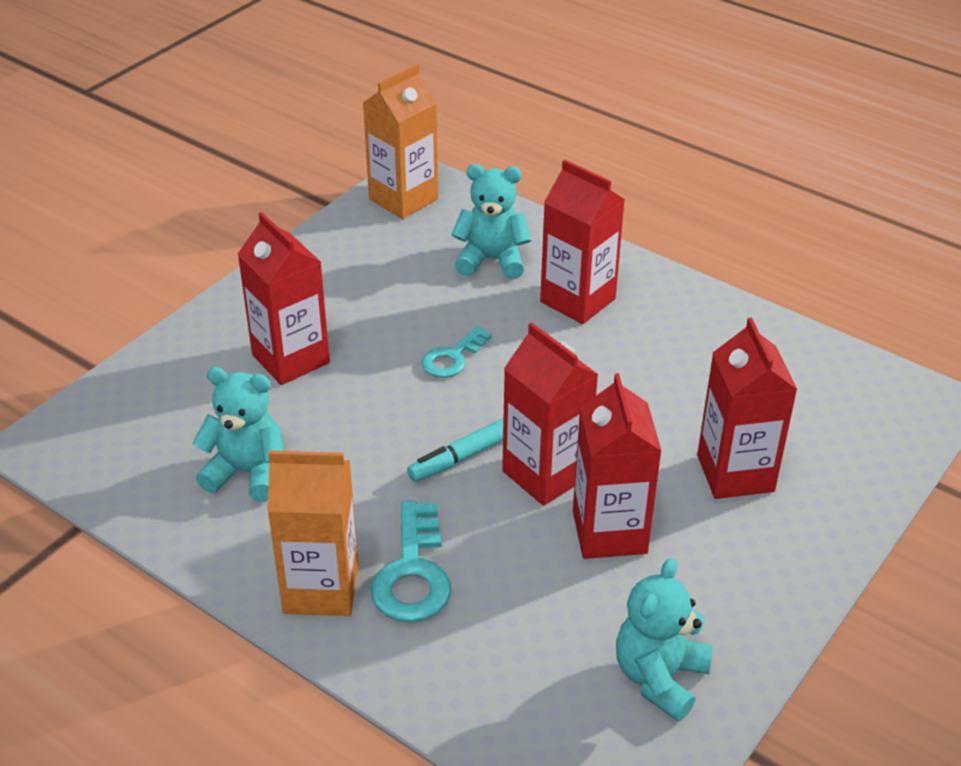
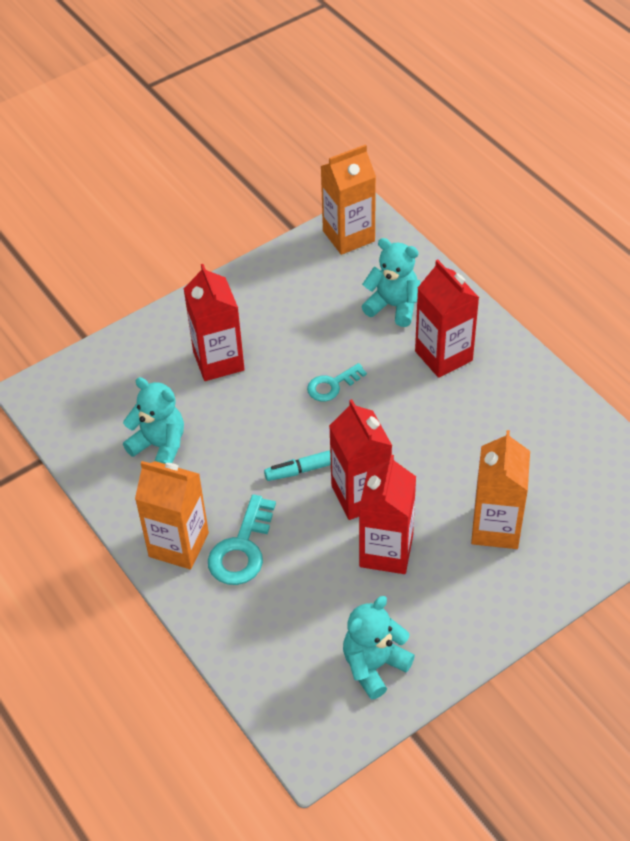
camera: 20 degrees right, 10 degrees up
red carton [697,317,797,499] -> orange carton [471,430,530,549]

